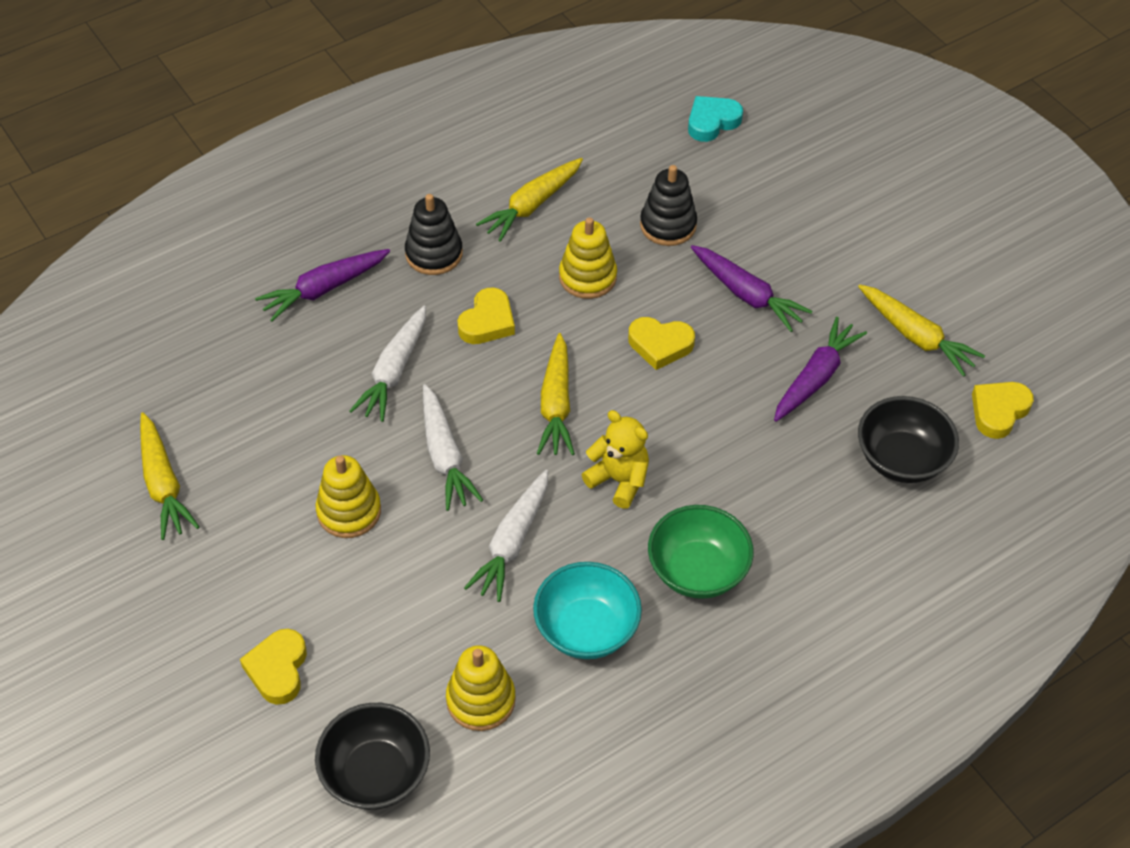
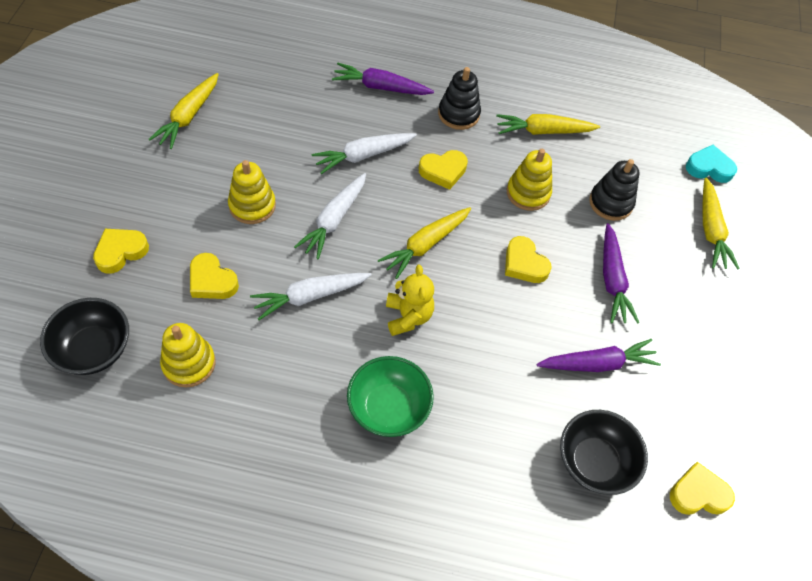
camera: 40 degrees right, 5 degrees up
turquoise bowl [533,562,642,659] -> none
yellow carrot [858,285,985,377] -> yellow carrot moved to [703,178,740,269]
none -> yellow heart [190,253,239,299]

